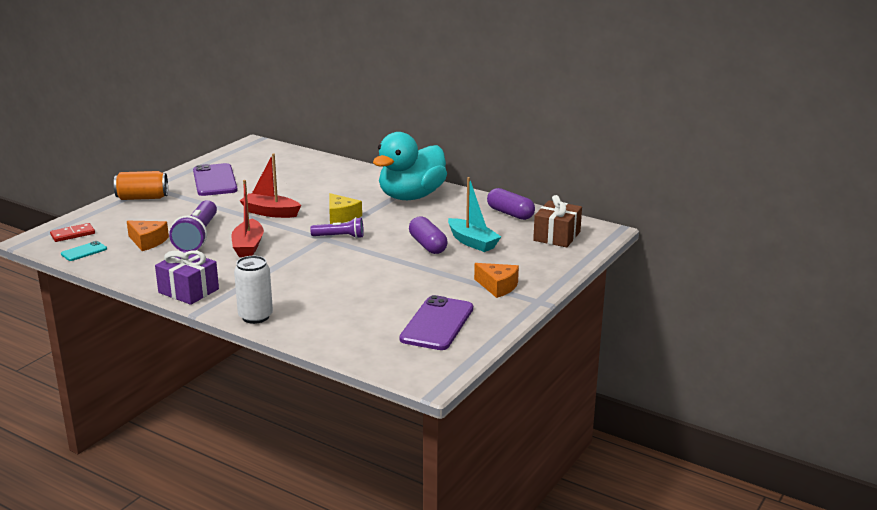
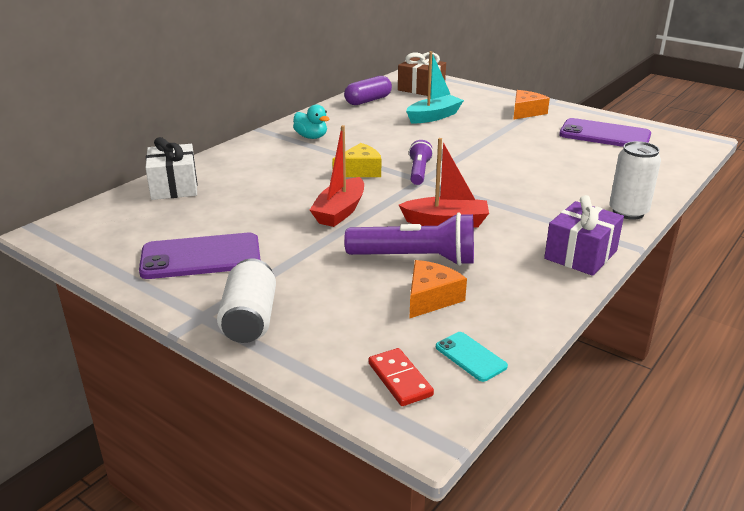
camera: 85 degrees left, 5 degrees up
orange can [114,171,168,200] -> white can [217,259,276,343]
turquoise duck [373,132,447,200] -> turquoise duck [293,104,329,139], size x0.43
purple capsule [409,216,448,254] -> none
none -> white gift [146,137,197,200]

